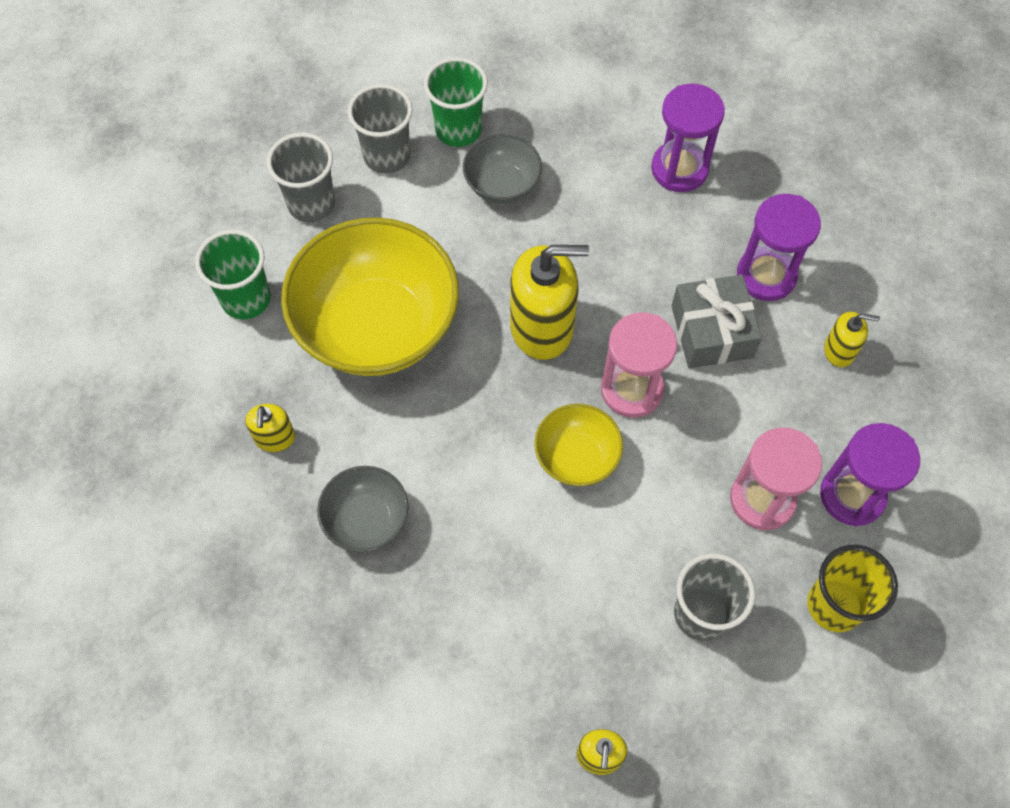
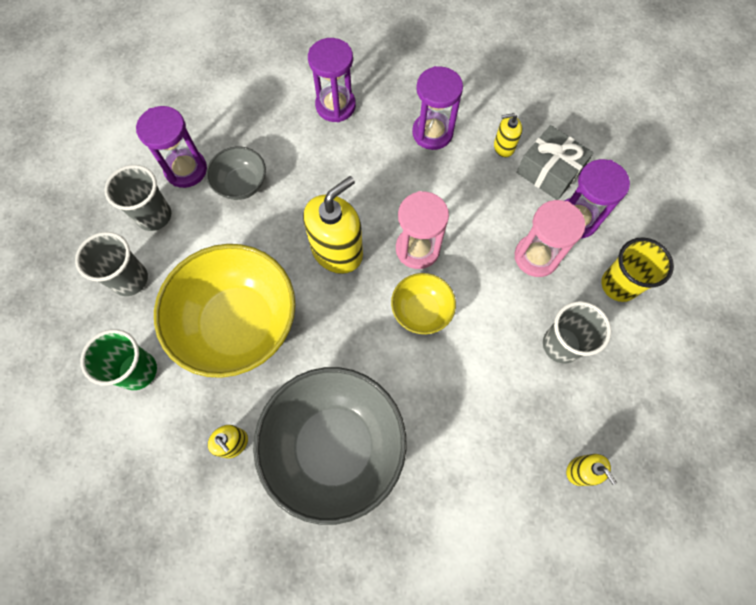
camera: 40 degrees left, 5 degrees up
grey bowl [317,466,409,552] -> grey bowl [253,367,407,525], size x2.05
green cup [424,57,488,147] -> purple hourglass [136,106,207,188]
grey gift [671,275,762,368] -> grey gift moved to [517,125,593,200]
yellow soap dispenser [824,312,880,367] -> yellow soap dispenser turned 150 degrees counterclockwise [494,113,522,157]

